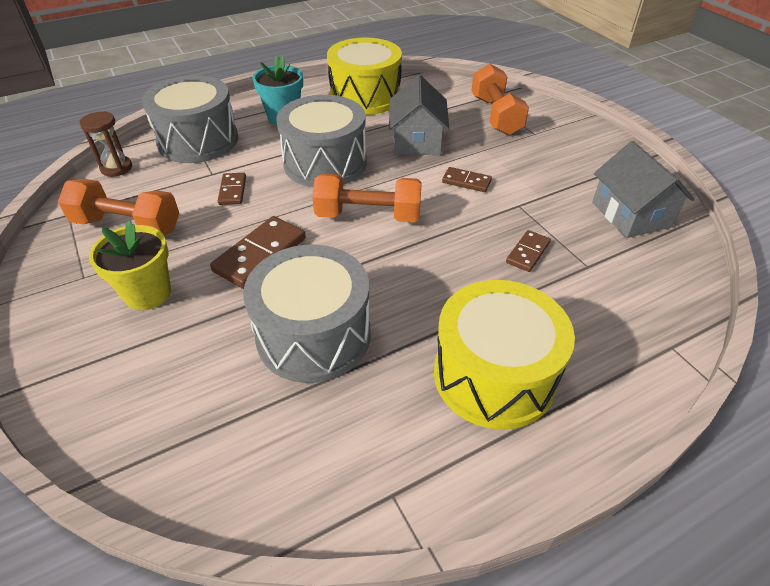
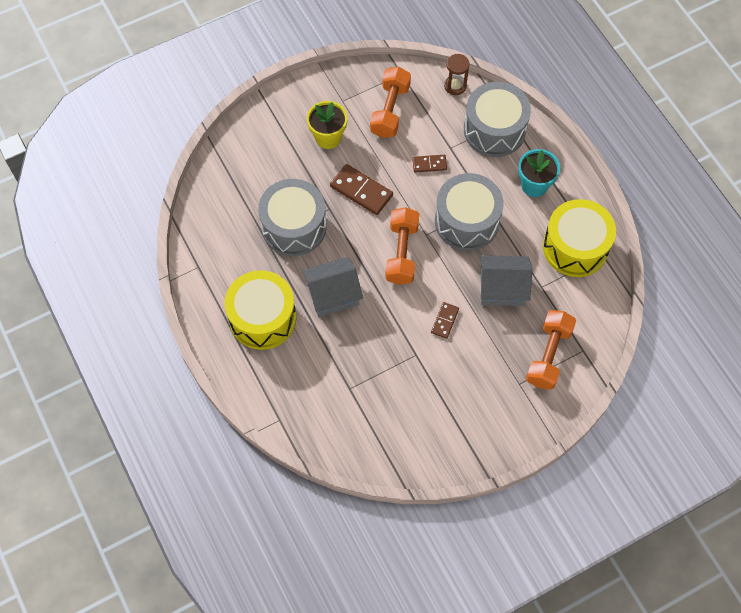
camera: 90 degrees right, 20 degrees up
orange dumbbell [471,64,529,135] -> orange dumbbell turned 60 degrees counterclockwise [526,310,576,390]
brown domino [506,230,551,272] -> none
grey house [592,141,695,238] -> grey house moved to [302,257,363,317]

